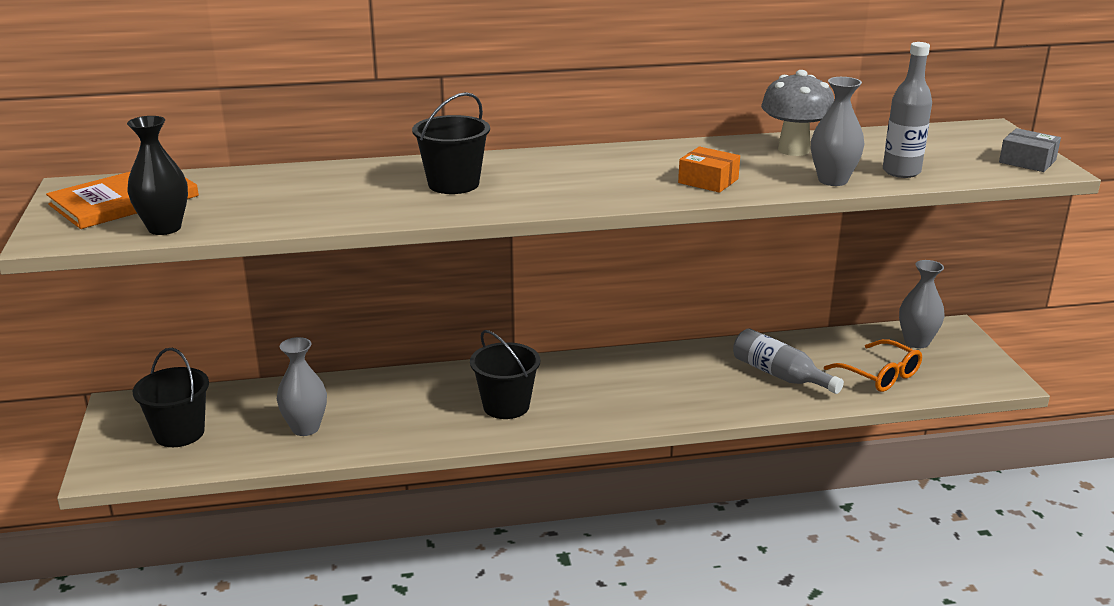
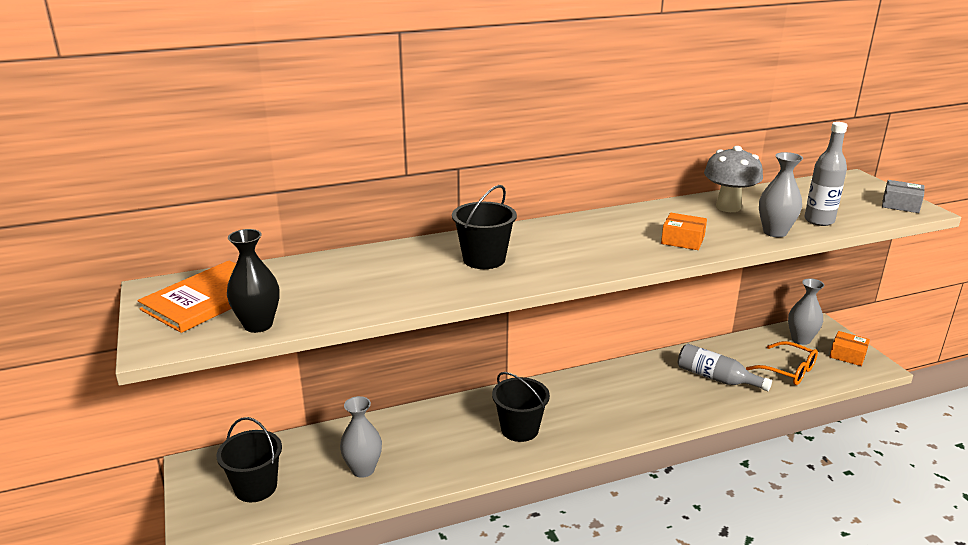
camera: 10 degrees left, 0 degrees up
none -> orange box [830,331,870,366]

